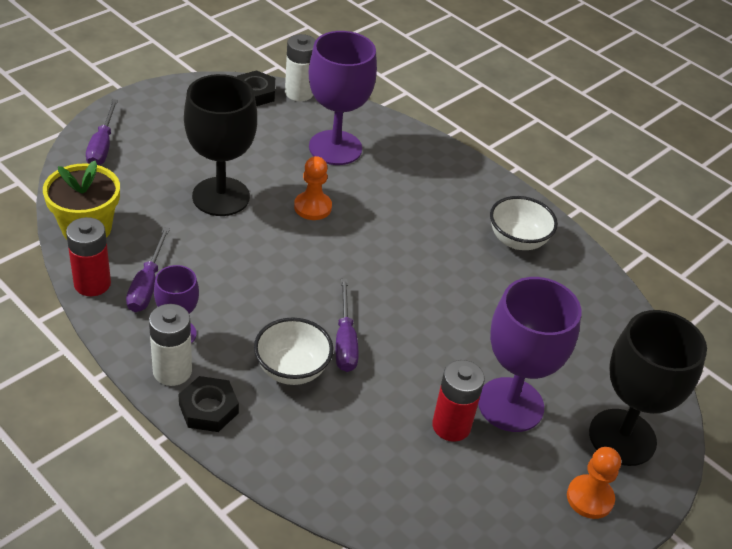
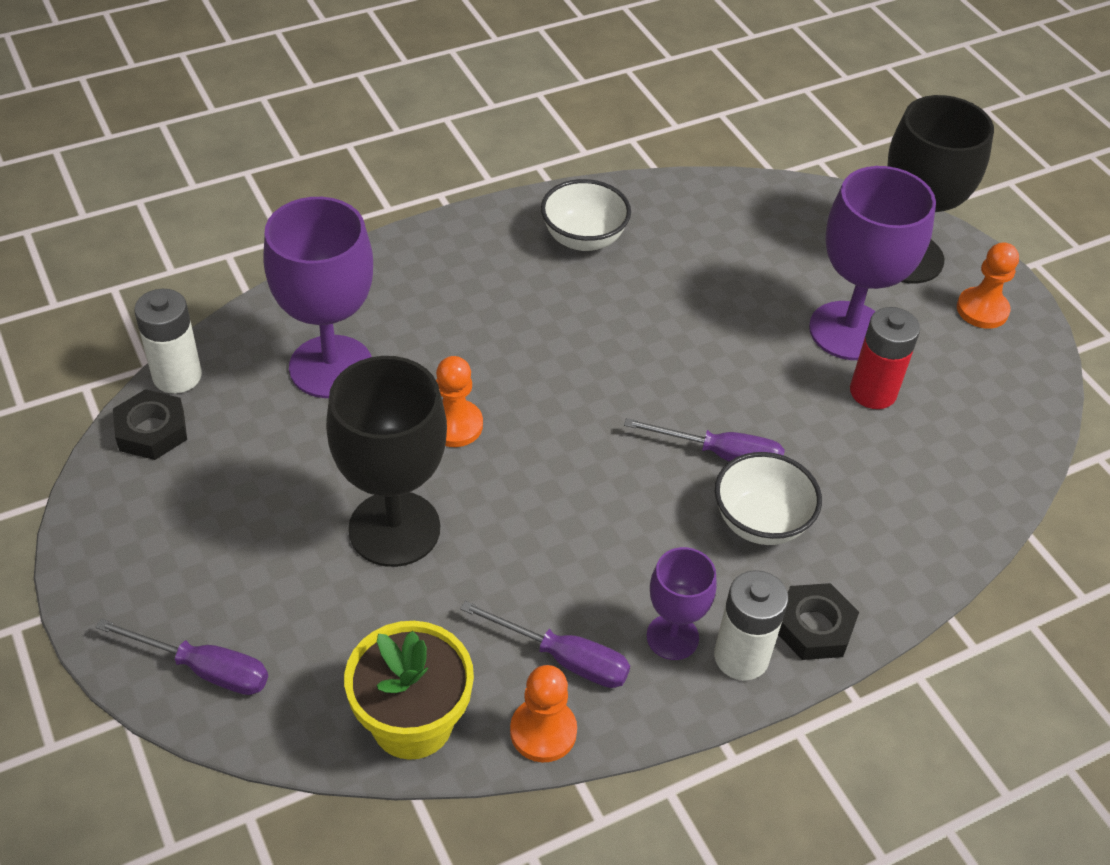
camera: 70 degrees left, 5 degrees up
red battery [66,217,111,296] -> orange pawn [510,665,577,762]

